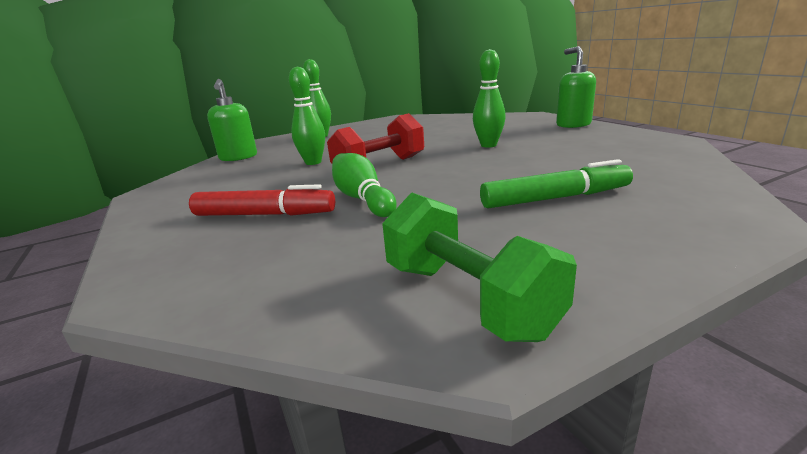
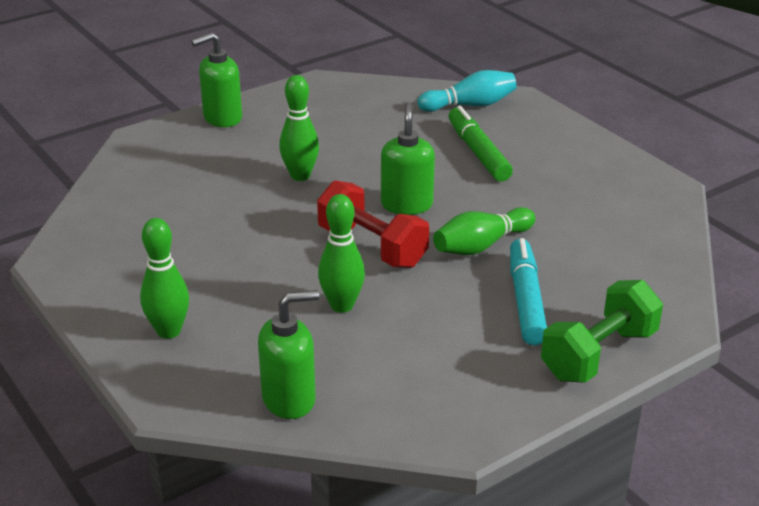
camera: 100 degrees left, 10 degrees up
red marker [189,184,335,216] -> turquoise marker [510,238,547,345]
green dumbbell [382,193,577,342] -> green dumbbell moved to [541,280,663,383]
none -> green soap dispenser [381,102,435,215]
none -> turquoise bowling pin [418,70,517,112]

